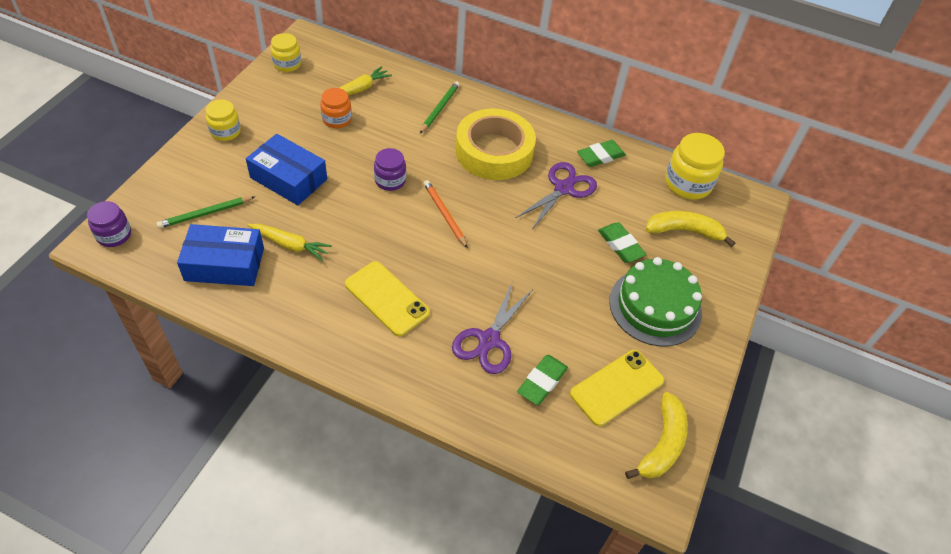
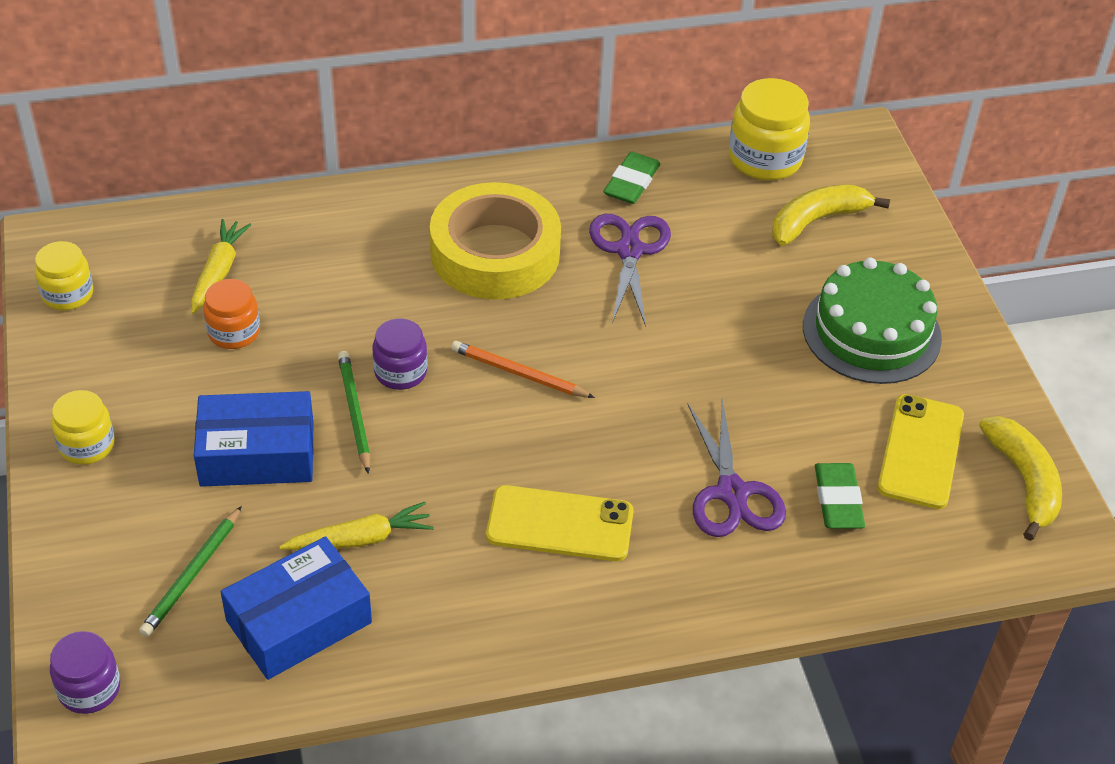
camera: 35 degrees left, 5 degrees down
green pencil [420,81,460,133] -> green pencil moved to [338,351,370,474]
green eraser [598,223,647,263] -> none

